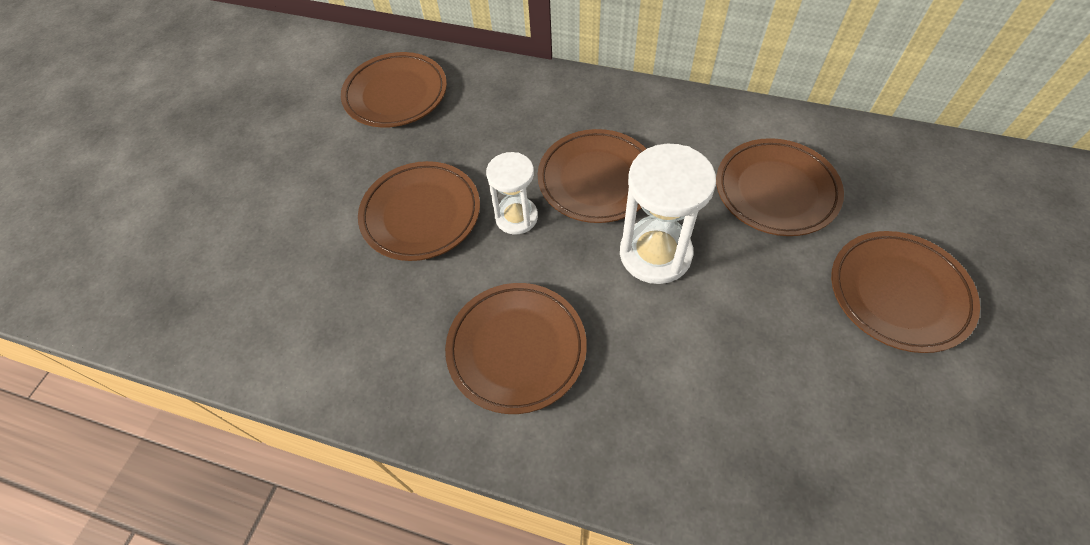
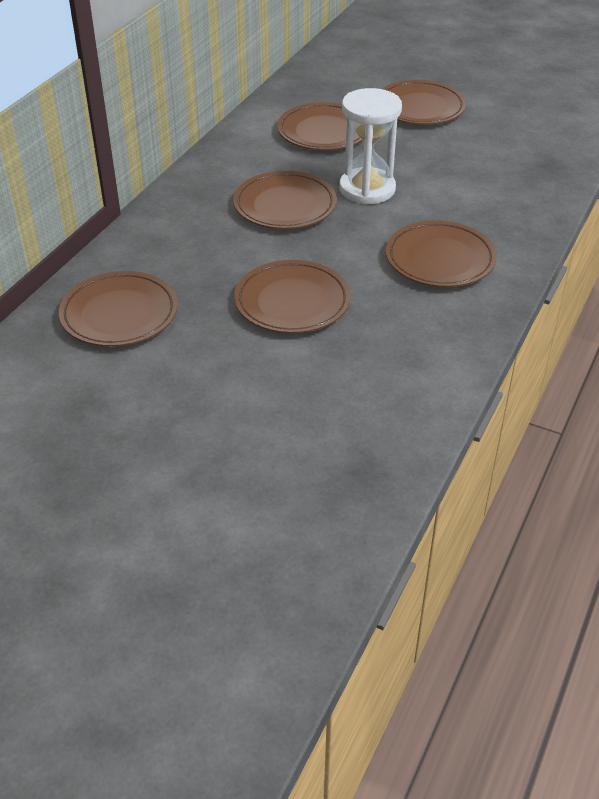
camera: 85 degrees left, 15 degrees down
white hourglass [486,152,538,235] -> none

